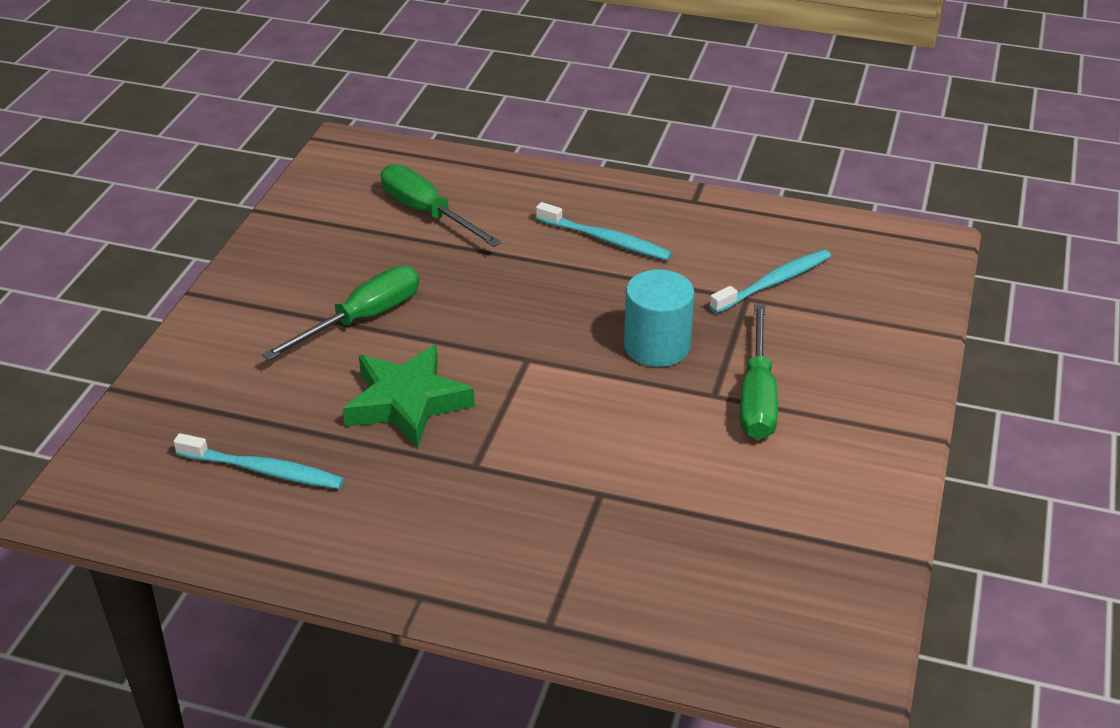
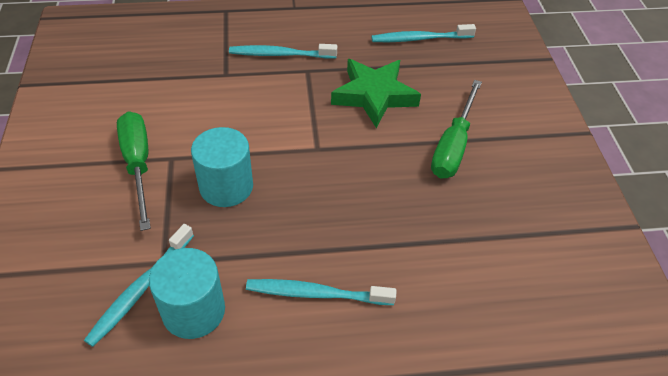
camera: 155 degrees right, 10 degrees up
green screwdriver [381,164,501,247] -> none
none -> turquoise cylinder [149,248,225,339]
none -> turquoise toothbrush [229,44,337,59]

